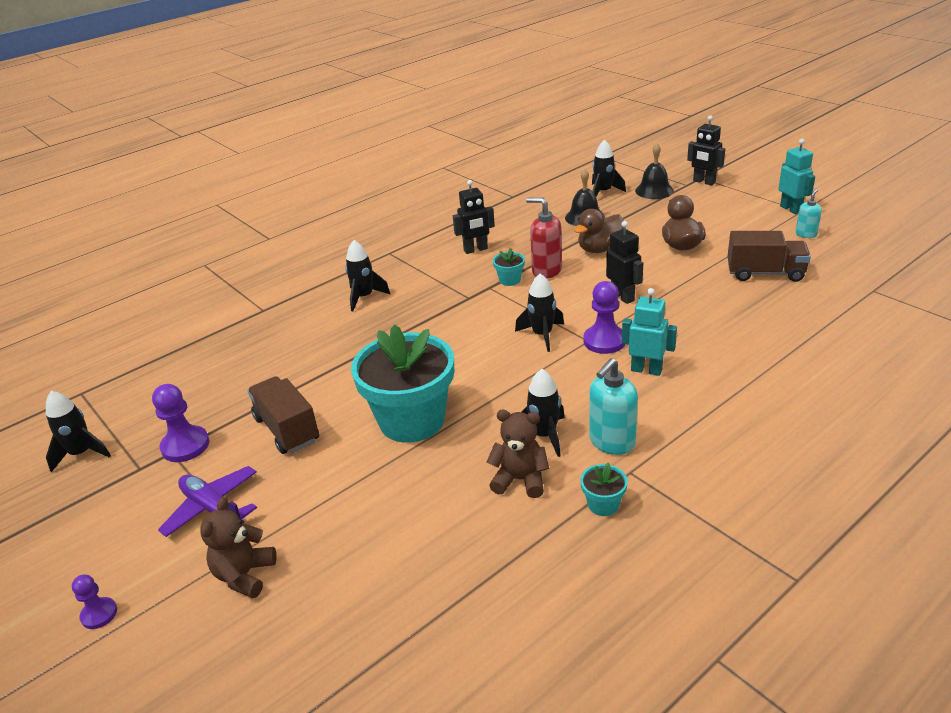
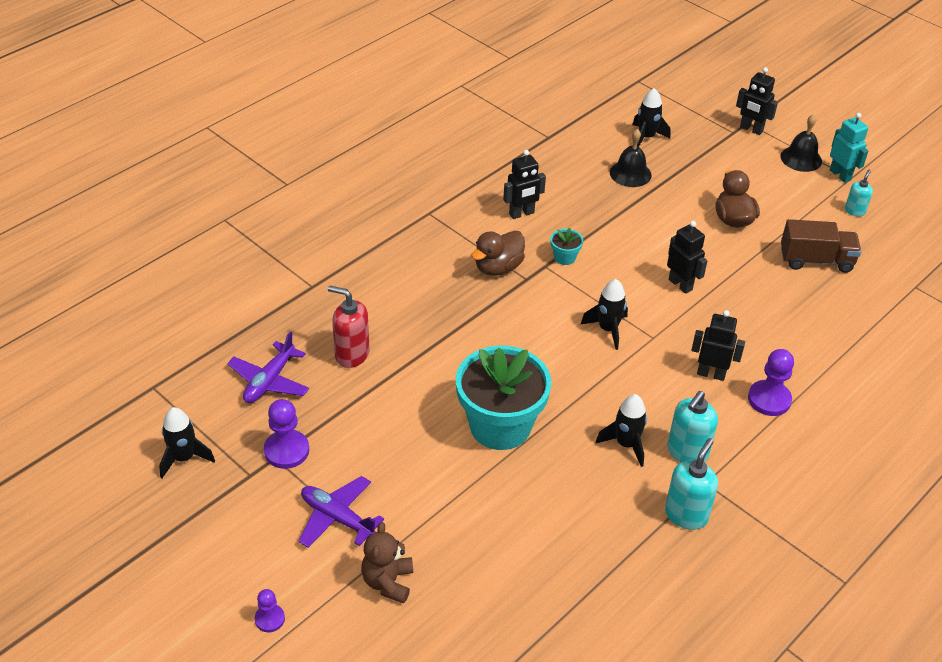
camera: 10 degrees left, 10 degrees up
brown truck [247,376,319,454] -> none
black rocket [345,240,390,311] -> none
brown teddy bear [487,410,549,498] -> none
red soap dispenser [526,197,562,279] -> red soap dispenser moved to [328,286,369,368]
brown duck [574,209,624,253] -> brown duck moved to [471,231,525,276]
turquoise flower pot [580,463,628,516] -> turquoise soap dispenser [665,438,718,530]
purple pawn [583,281,626,354] -> purple pawn moved to [748,349,794,416]
turquoise robot [622,288,677,376] -> black robot [691,310,745,381]
black bell [635,144,674,199] -> black bell moved to [780,114,822,172]
none -> purple plane [227,332,309,403]

